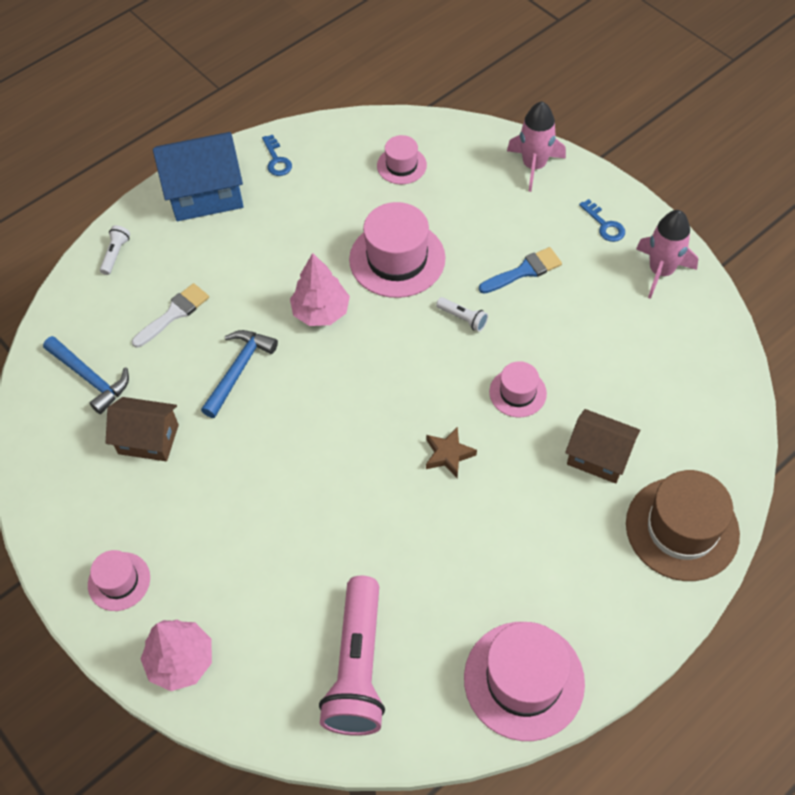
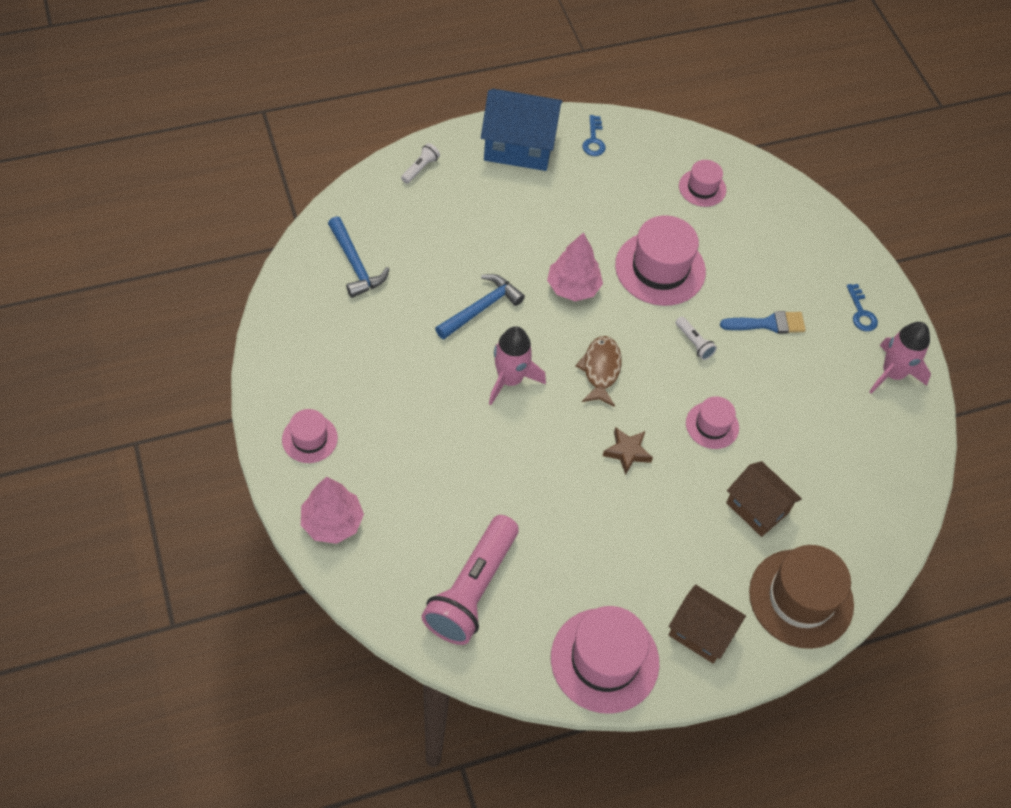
camera: 15 degrees right, 0 degrees up
brown house [105,397,179,461] -> brown house moved to [669,584,746,664]
white brush [132,283,209,348] -> none
pink rocket [507,101,566,192] -> pink rocket moved to [489,326,546,405]
none -> brown fish [575,336,622,407]

